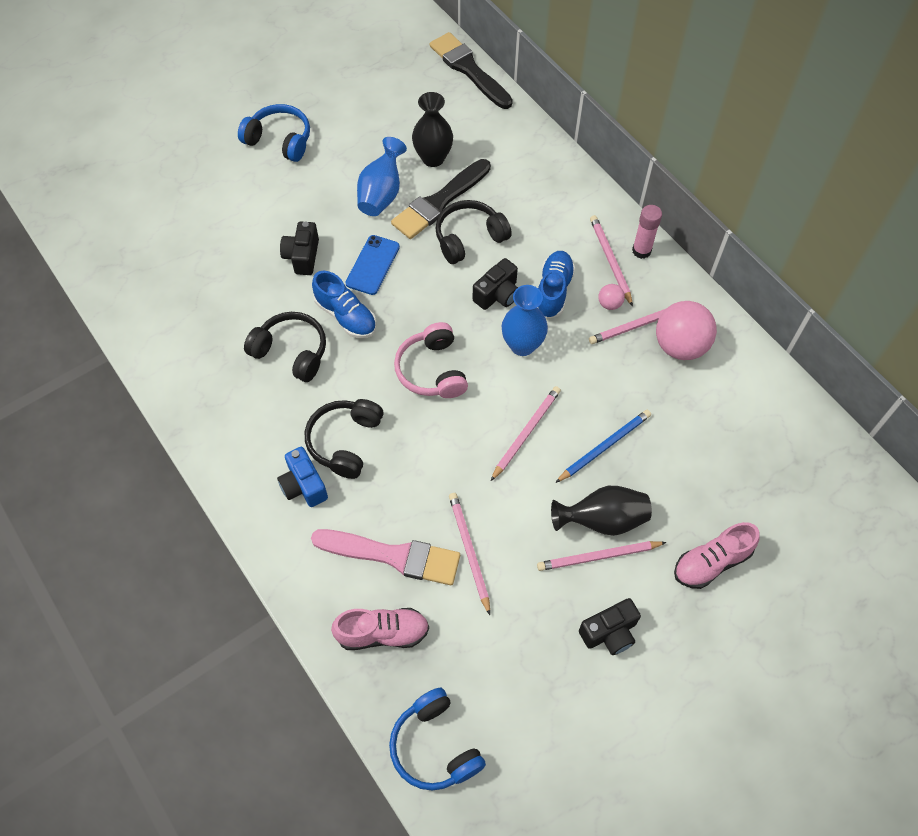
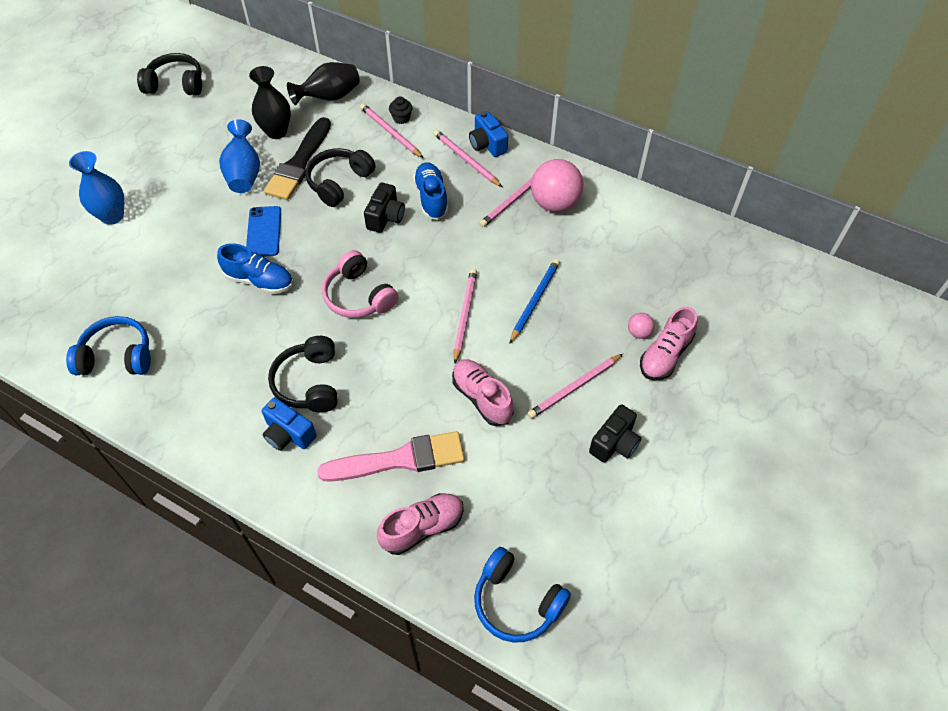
camera: 25 degrees left, 5 degrees down
blue headphones [238,104,310,162] -> blue headphones moved to [66,316,151,375]
black headphones [244,312,326,382] -> black headphones moved to [137,53,202,96]
black camera [280,221,319,275] -> none
black brush [430,32,513,109] -> none
pink pencil [449,493,490,615] -> pink pencil moved to [360,103,423,158]
blue vase [502,285,548,356] -> blue vase moved to [69,151,124,225]
black vase [551,486,652,536] -> black vase moved to [287,62,360,105]
pink ball [598,284,625,310] -> pink ball moved to [628,313,655,339]
pink glue stick [632,205,662,259] -> blue camera [469,111,508,157]
none -> black cupcake [389,96,413,124]
none -> pink shoe [452,359,514,426]

